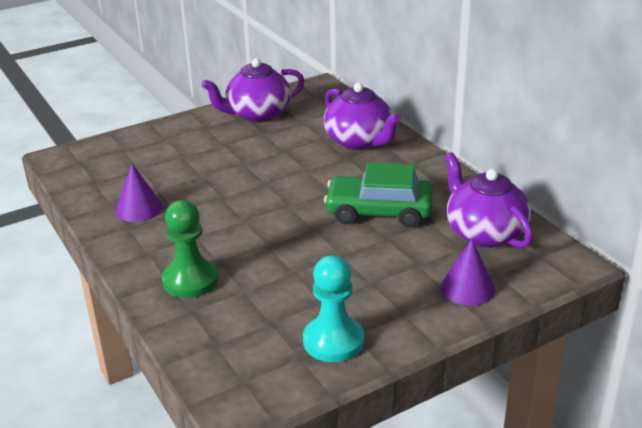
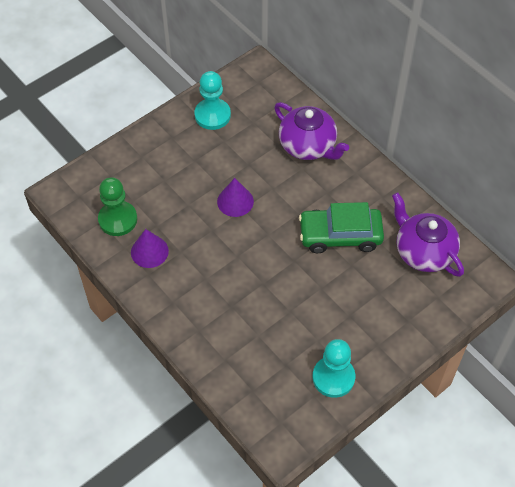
camera: 10 degrees left, 25 degrees up
green pawn [162,200,218,298] -> green pawn moved to [98,177,137,236]
purple teapot [201,58,305,122] -> turquoise pawn [195,71,231,130]
purple cone [440,239,495,306] -> purple cone moved to [217,178,254,217]

